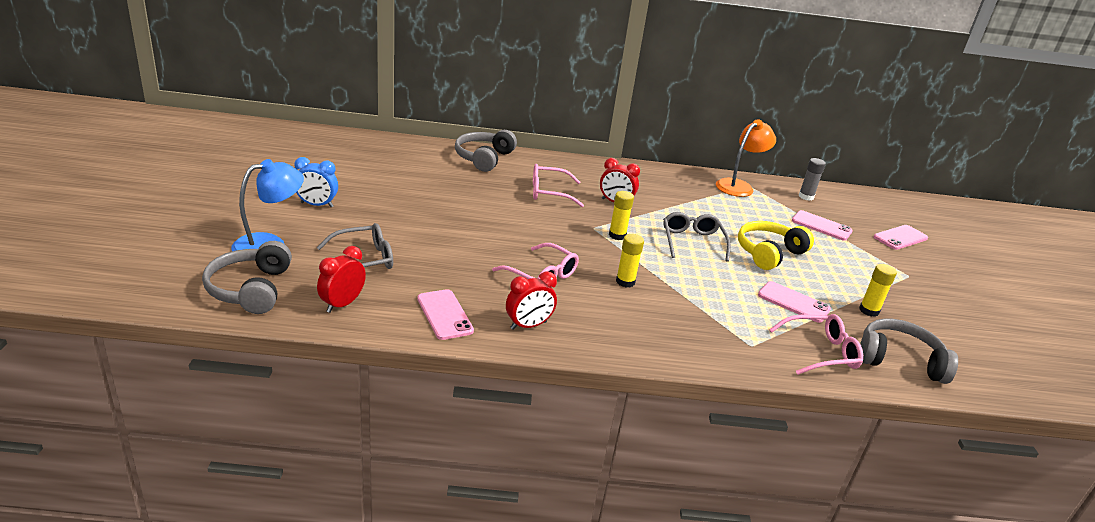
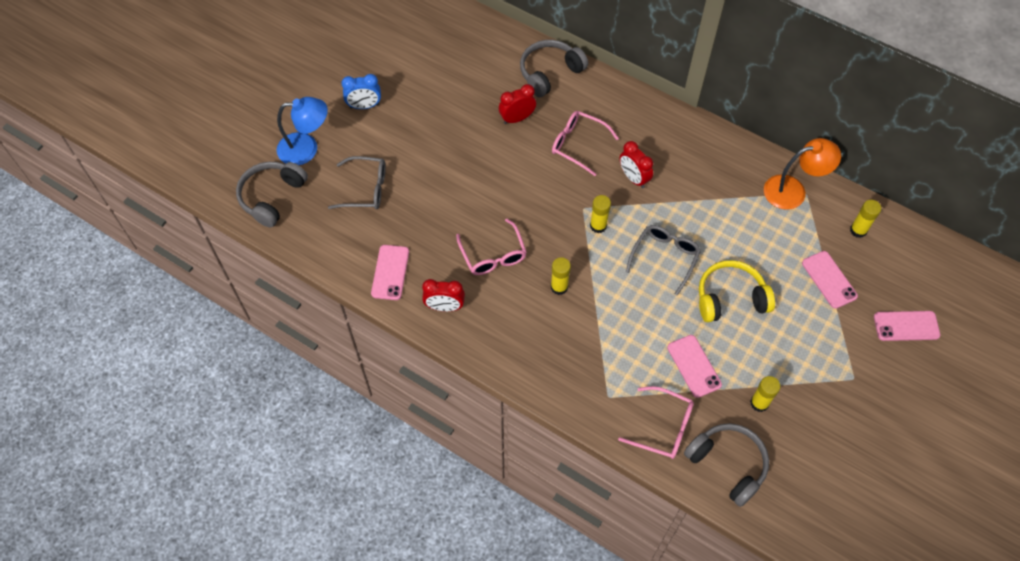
camera: 35 degrees right, 30 degrees up
blue clock [294,157,338,207] -> blue clock turned 45 degrees counterclockwise [341,74,381,109]
red clock [317,246,366,313] -> red clock moved to [499,84,536,124]
grey glue stick [798,158,826,201] -> yellow glue stick [850,200,881,238]

